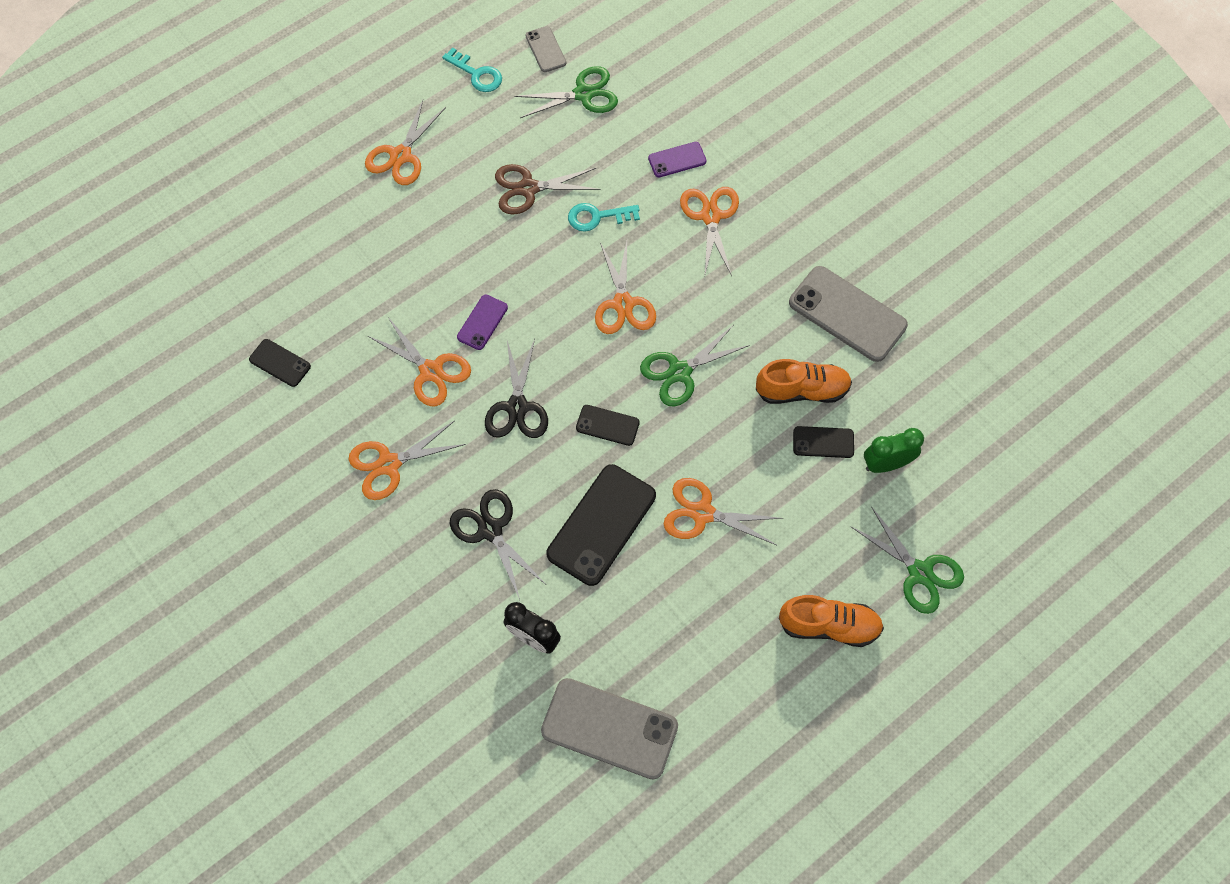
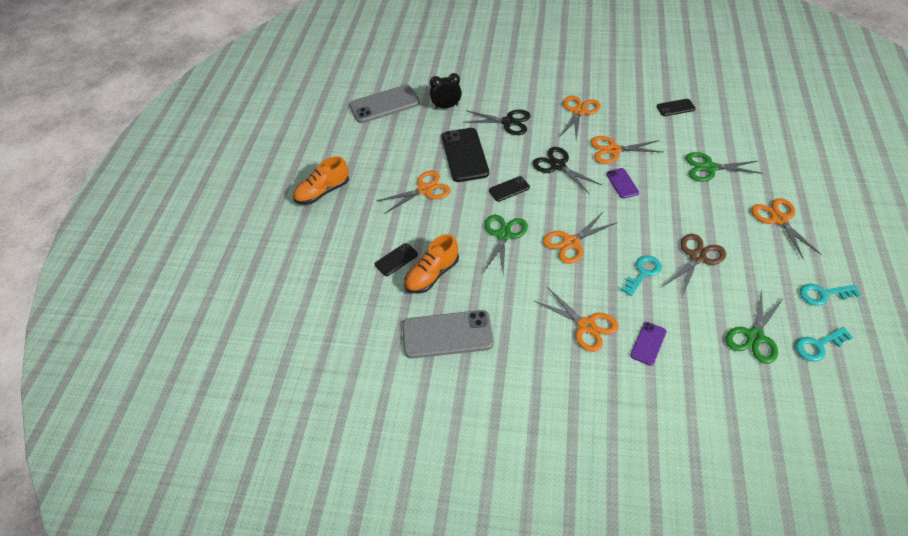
camera: 140 degrees right, 15 degrees down
grey phone [525,26,566,72] -> turquoise key [795,327,853,361]
orange scissors [595,241,656,334] -> orange scissors turned 75 degrees counterclockwise [543,212,617,264]
green scissors [851,506,964,614] -> green scissors moved to [686,152,763,181]
green clock [864,428,924,473] -> none

